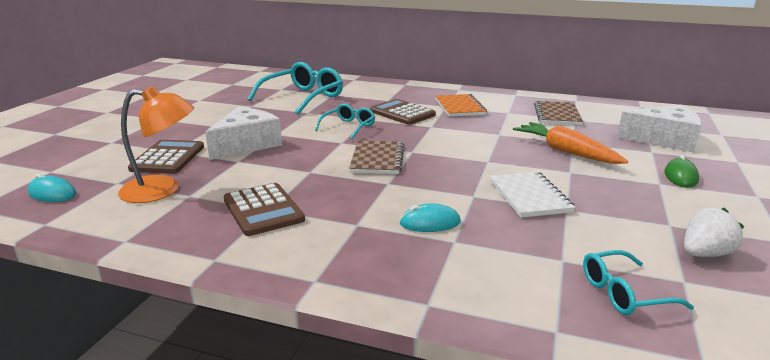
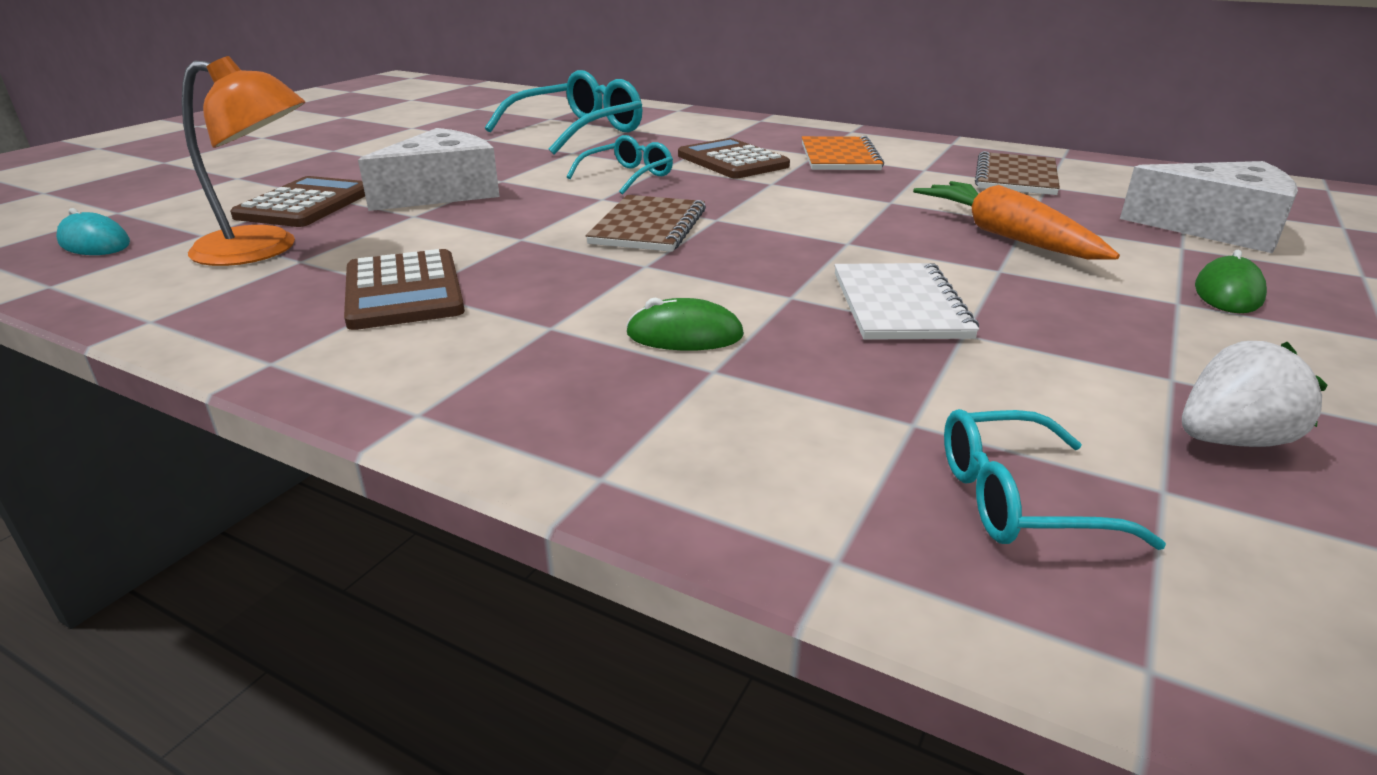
camera: 10 degrees right, 5 degrees up
turquoise mouse [400,203,461,232] -> green mouse [626,297,744,351]

